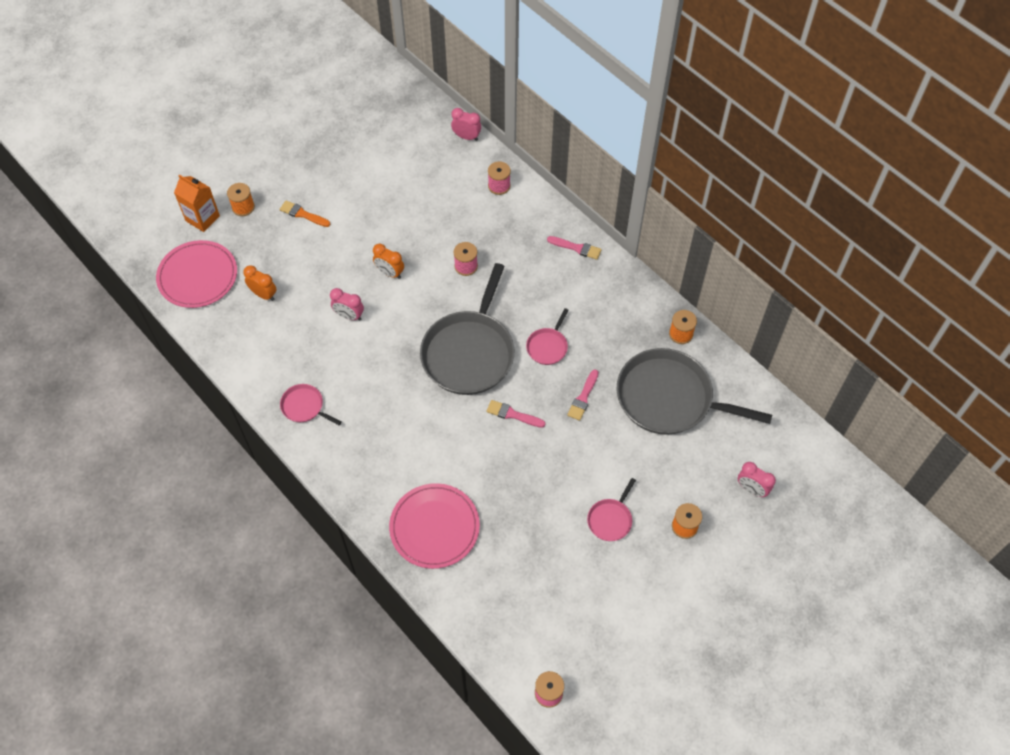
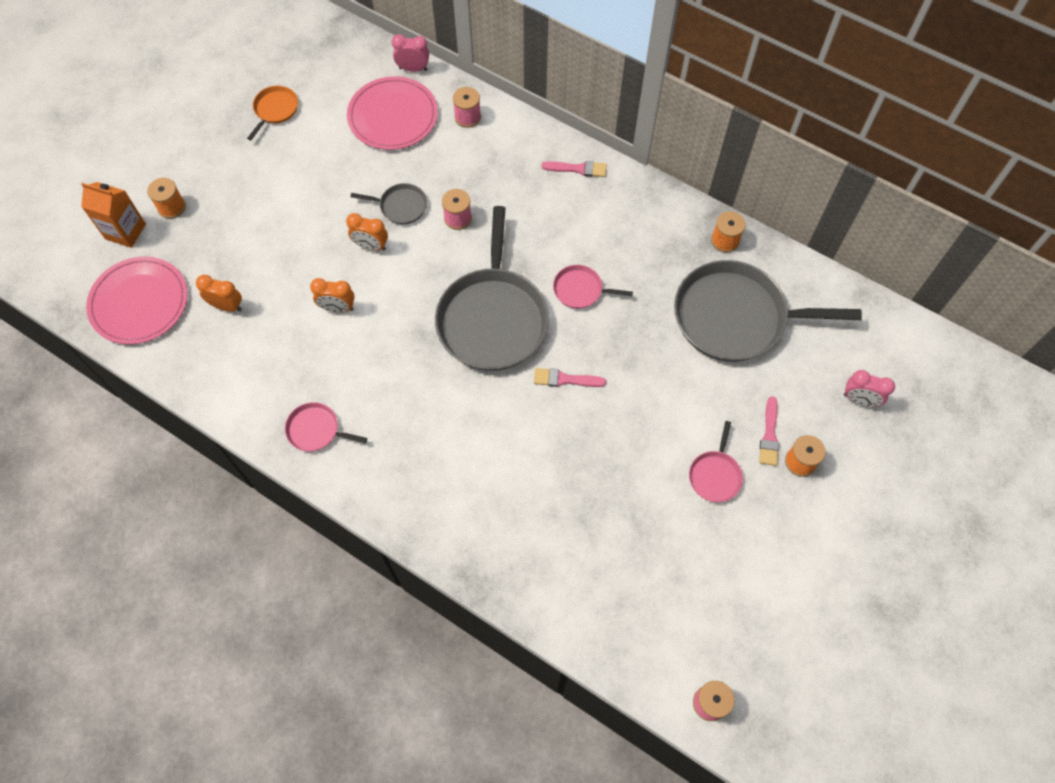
camera: 15 degrees left, 5 degrees up
orange brush [280,200,330,227] -> none
pink clock [330,288,364,321] -> orange clock [310,278,355,313]
pink plate [389,483,480,569] -> pink plate moved to [347,76,438,150]
pink pan [526,308,569,365] -> pink pan turned 90 degrees clockwise [553,265,633,309]
pink brush [567,369,599,421] -> pink brush moved to [759,396,779,466]
none -> orange pan [247,86,298,141]
none -> grey pan [351,183,427,224]

